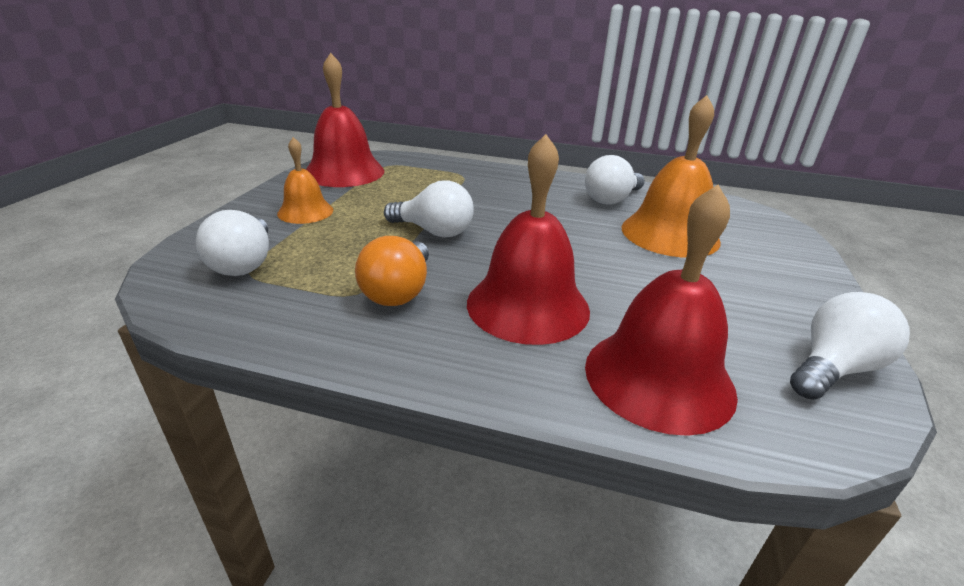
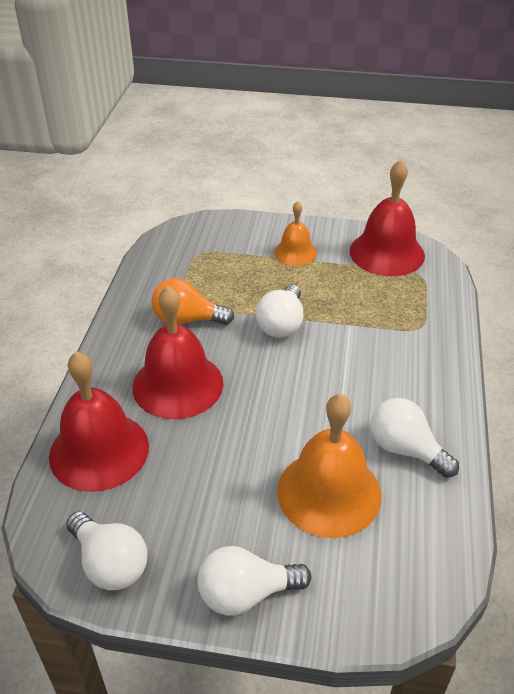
camera: 85 degrees right, 10 degrees up
white light bulb [196,210,269,276] -> white light bulb moved to [197,546,311,615]

